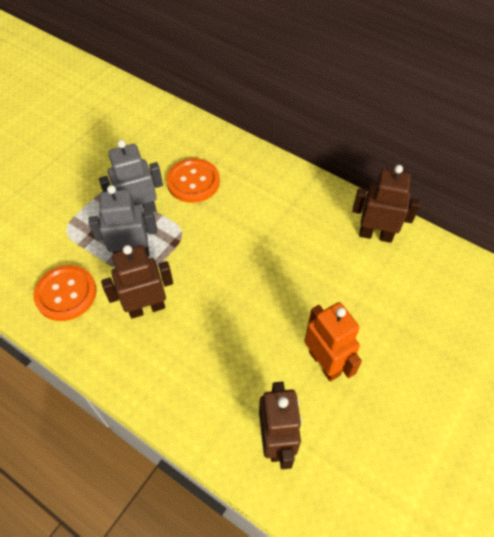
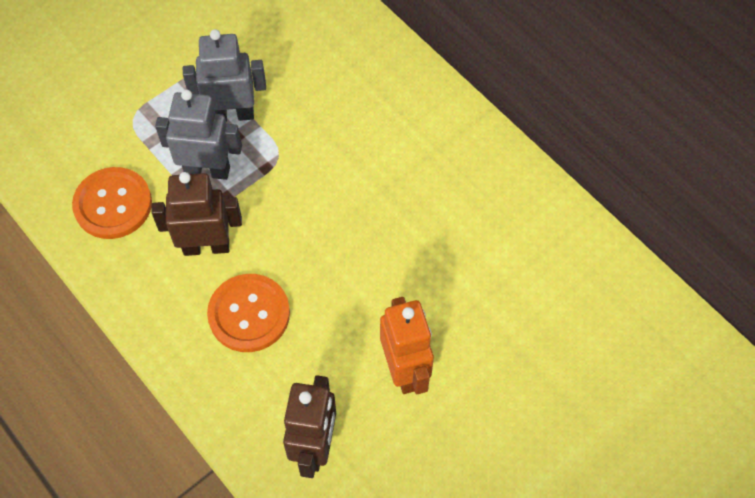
camera: 15 degrees right, 5 degrees up
orange button [166,158,220,203] -> orange button moved to [207,274,290,352]
brown robot [352,165,420,243] -> none

